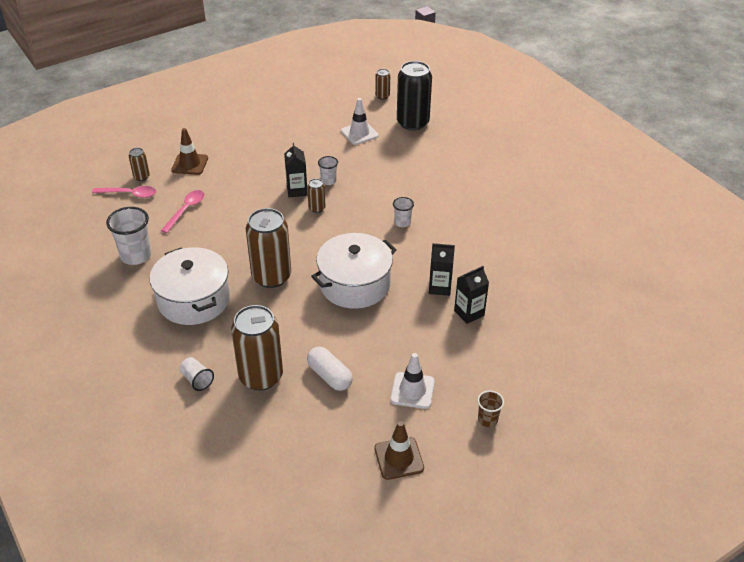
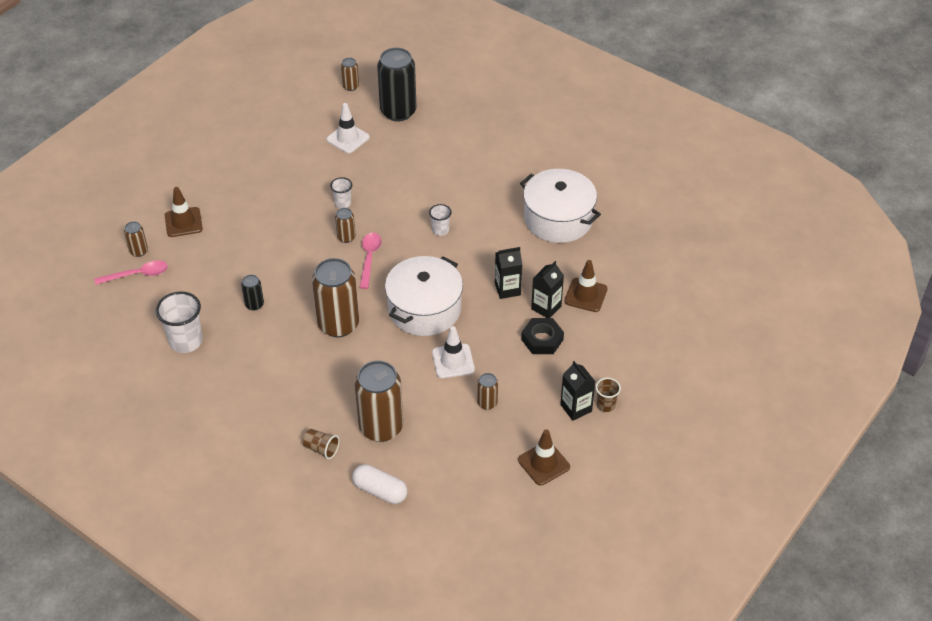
camera: 20 degrees left, 5 degrees up
white pot [150,247,230,325] -> white pot moved to [520,169,601,243]
pink spoon [161,190,204,233] -> pink spoon moved to [360,233,381,289]
white cup [180,357,214,391] -> brown cup [303,429,340,459]
black carton [284,143,308,197] -> black carton moved to [560,361,595,421]
white capsule [307,347,353,391] -> white capsule moved to [352,464,407,504]
white traffic cone [391,353,435,409] -> white traffic cone moved to [432,326,475,378]
none -> black can [241,275,264,311]
none -> brown can [477,373,498,410]
none -> black nut [521,318,564,354]
none -> brown traffic cone [564,260,607,312]

